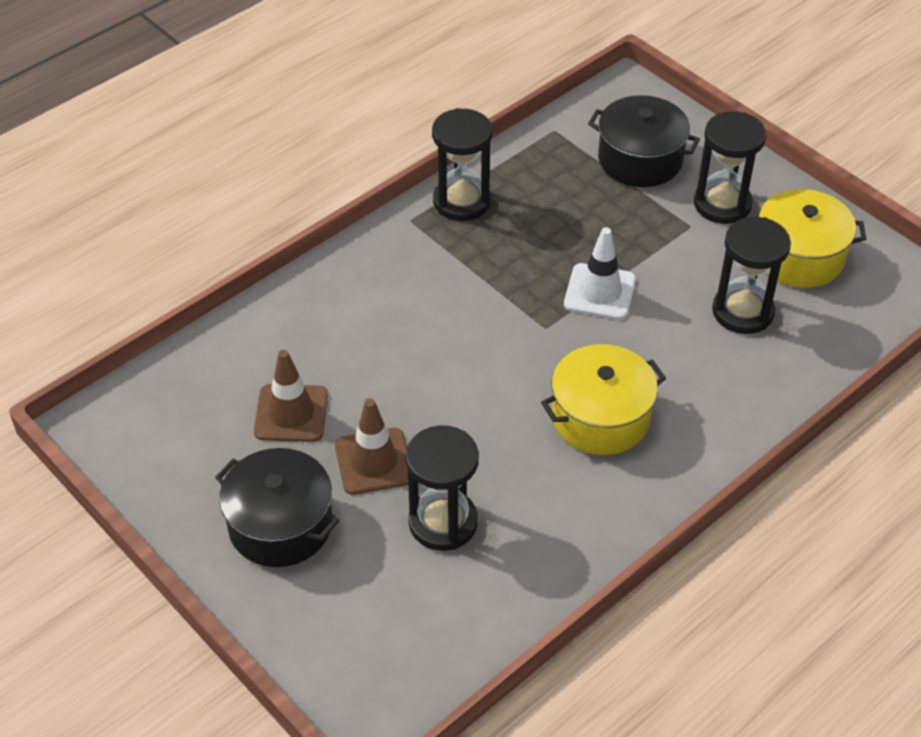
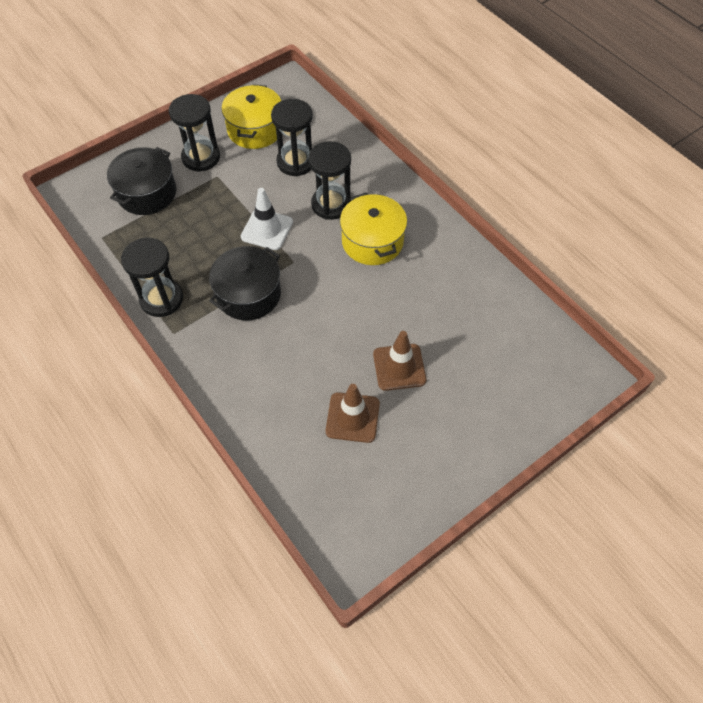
camera: 85 degrees left, 10 degrees up
black pot [215,448,339,567] -> black pot moved to [209,246,281,320]
black hourglass [406,425,479,551] -> black hourglass moved to [308,141,351,220]

